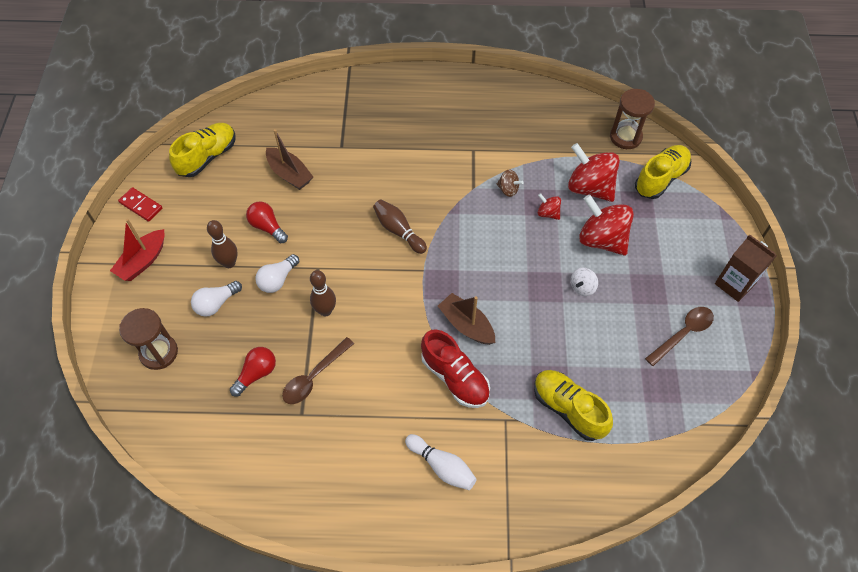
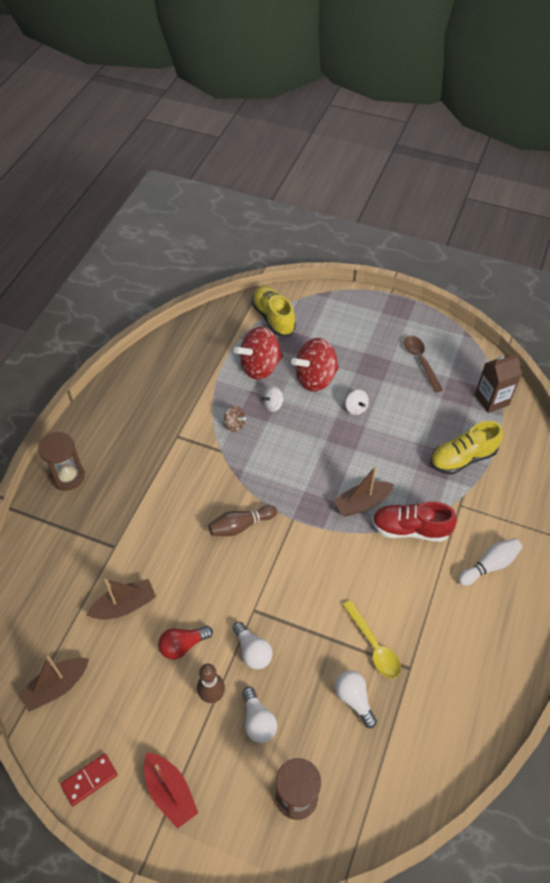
camera: 70 degrees left, 5 degrees down
yellow shoe [169,123,235,177] -> brown boat [18,656,89,712]
red light bulb [230,347,276,397] -> white light bulb [335,670,377,728]
brown spoon [282,337,354,404] -> yellow spoon [342,600,401,679]
brown bowling pin [310,270,336,316] -> none
red shoe [421,329,490,408] -> red shoe turned 150 degrees counterclockwise [372,502,457,542]
brown spinning top [496,170,524,197] -> brown spinning top turned 75 degrees clockwise [224,406,246,432]
red spinning top [538,193,561,220] -> white spinning top [261,386,284,412]
brown hourglass [610,89,655,149] -> brown hourglass moved to [38,432,85,491]
brown carton [715,234,777,302] -> brown carton moved to [475,353,522,413]

